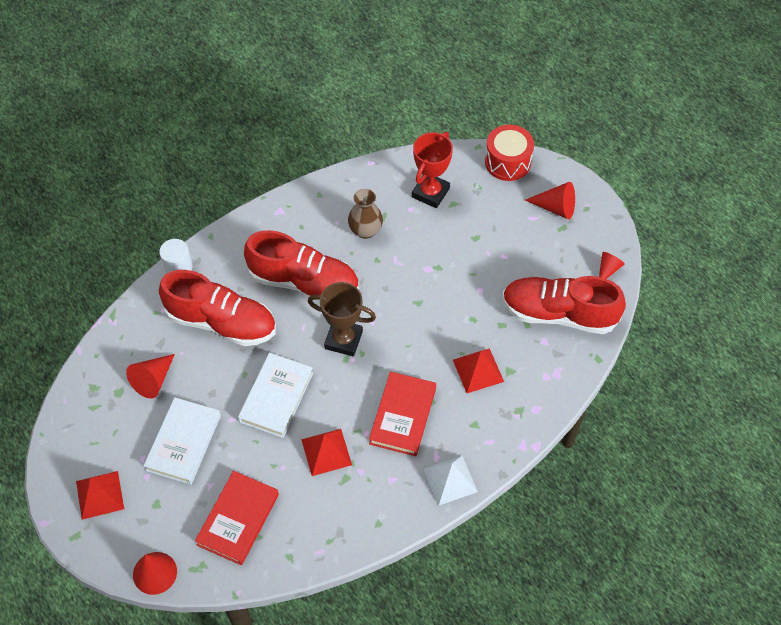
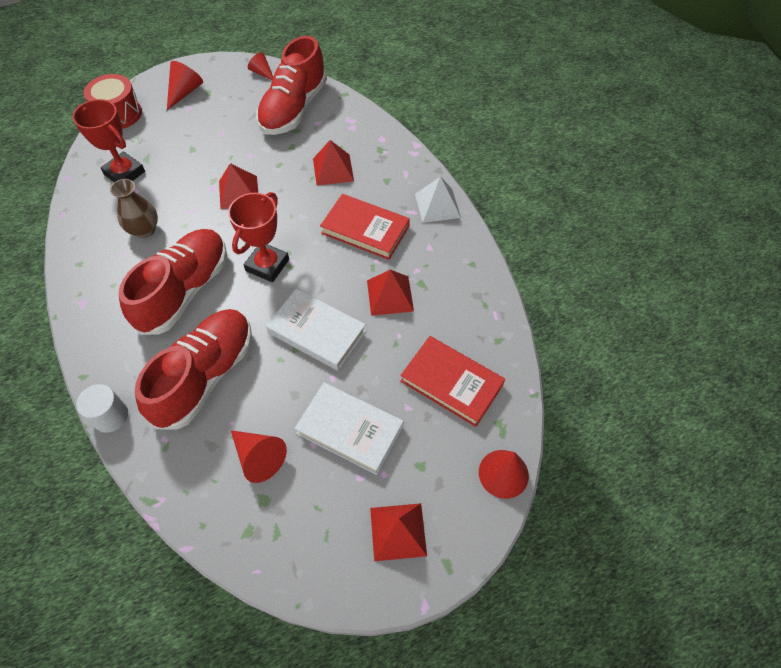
camera: 80 degrees left, 0 degrees up
brown trophy [308,282,376,356] -> red trophy [228,192,289,282]
none -> red pyramid [219,163,258,209]

